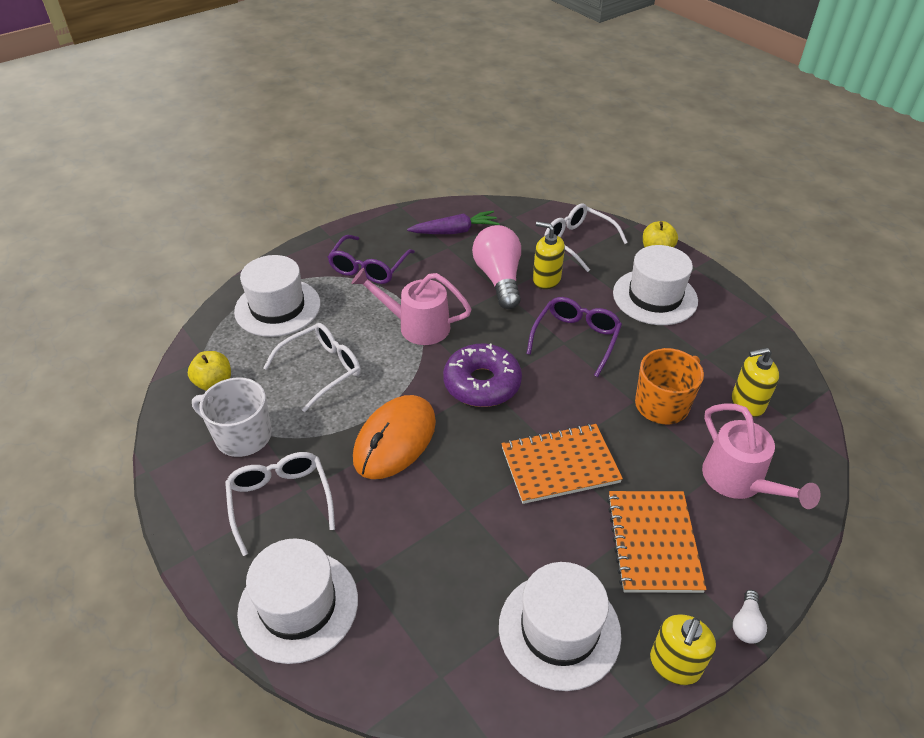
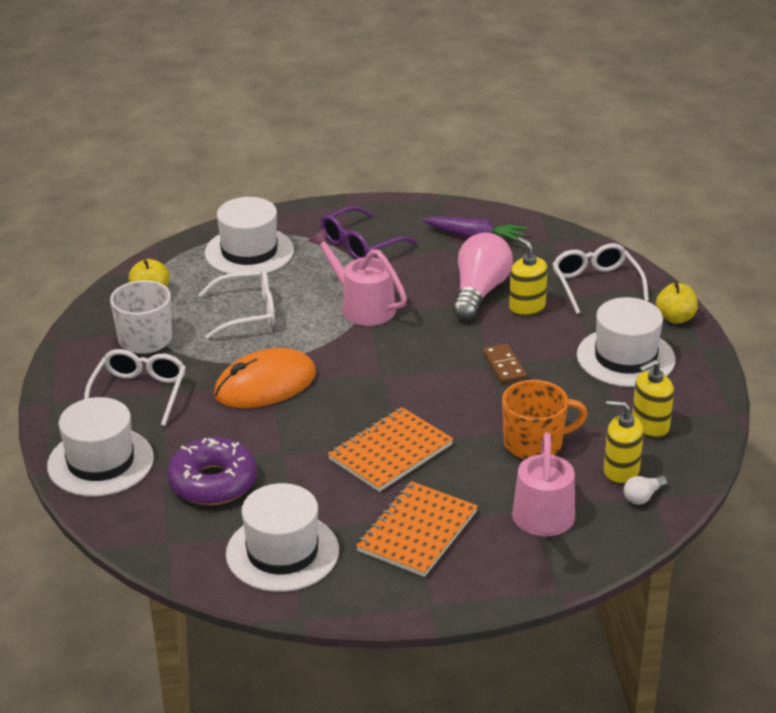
camera: 30 degrees right, 10 degrees down
purple donut [443,344,522,407] -> purple donut moved to [167,437,257,505]
orange notebook [501,423,623,504] -> orange notebook turned 60 degrees counterclockwise [328,407,453,492]
purple glasses [526,297,622,377] -> brown domino [483,343,527,384]
yellow soap dispenser [650,614,716,685] -> yellow soap dispenser moved to [632,359,674,438]
white light bulb [733,590,767,644] -> white light bulb moved to [623,475,667,505]

